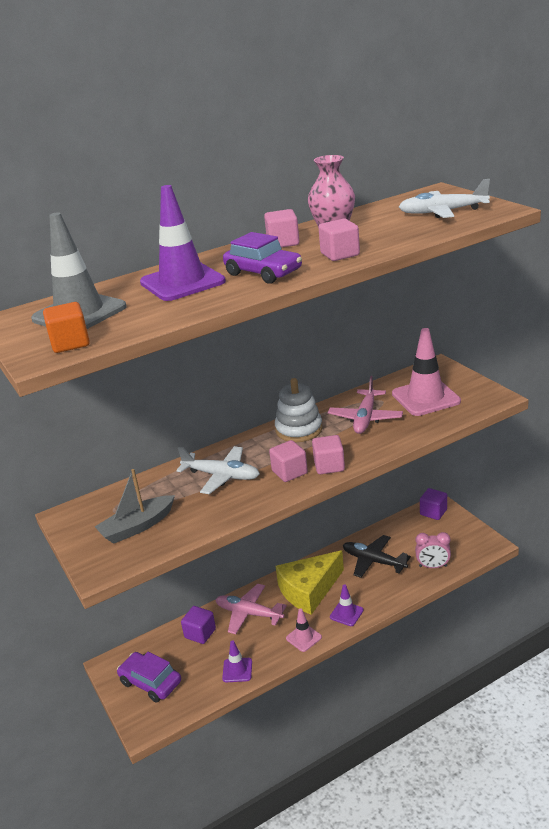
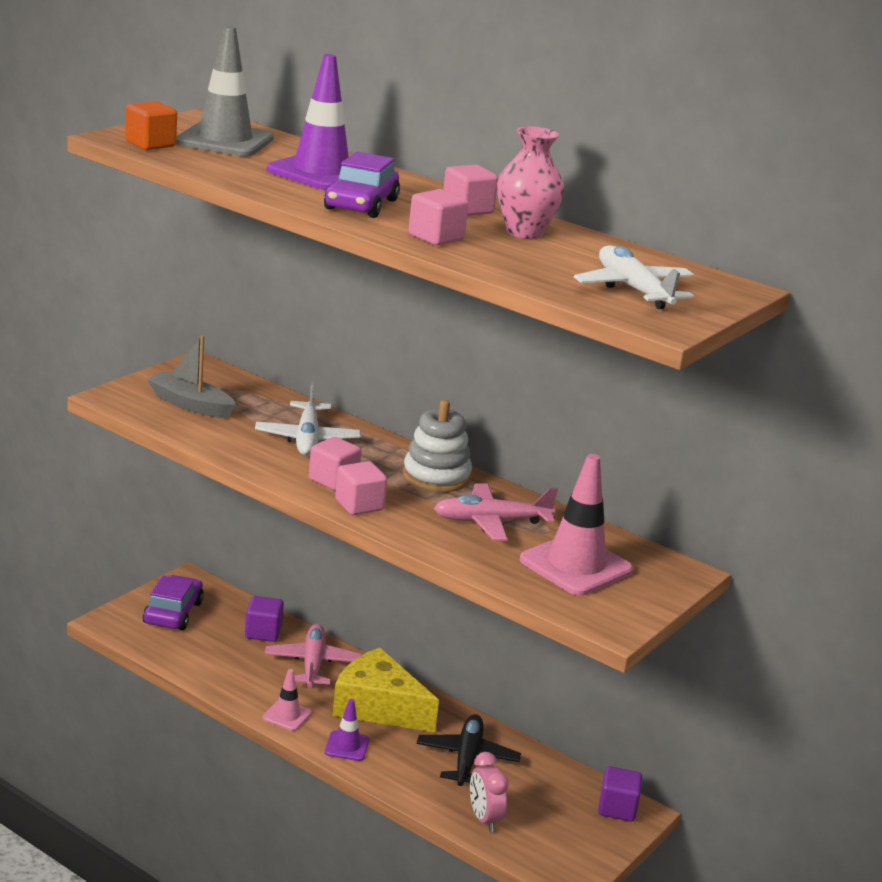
camera: 60 degrees right, 5 degrees down
purple traffic cone [222,640,252,682] -> none

